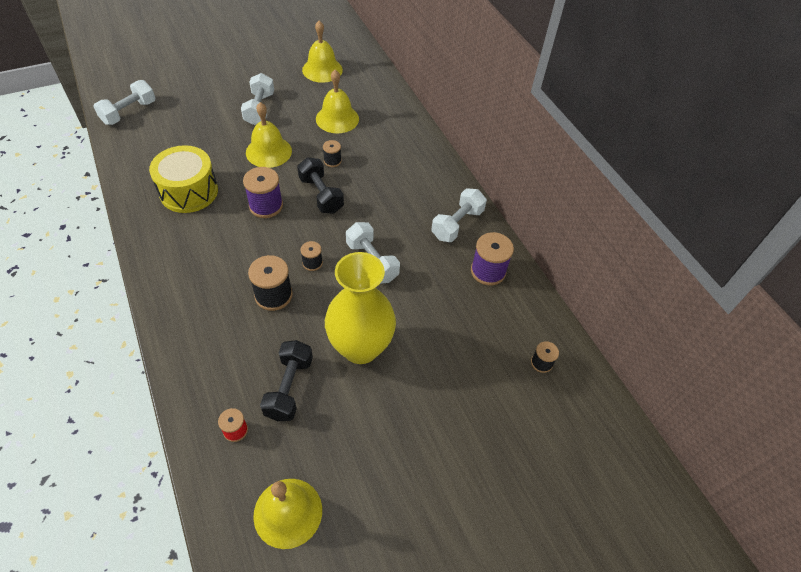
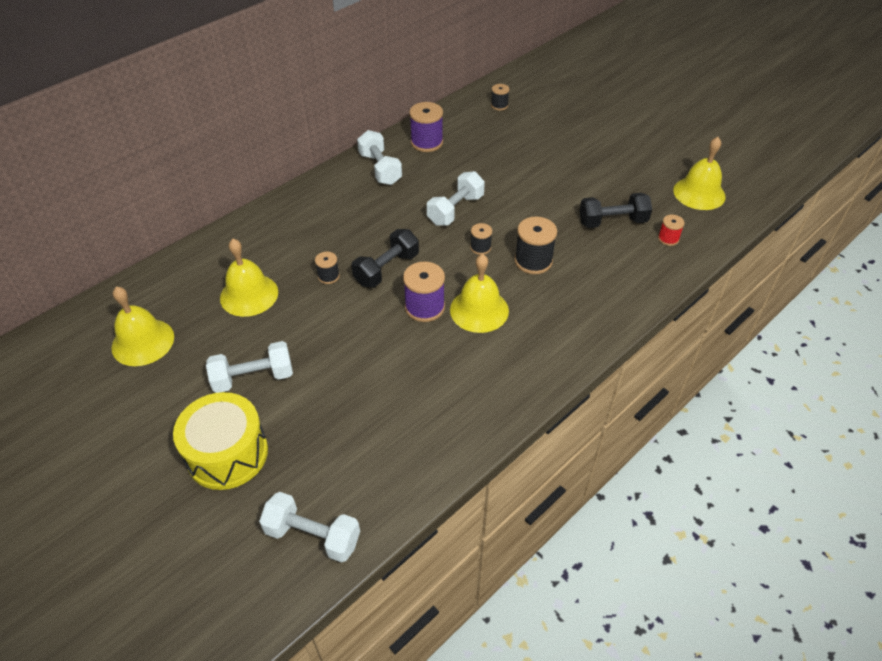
camera: 105 degrees left, 5 degrees down
yellow drum [149,145,218,213] -> yellow drum moved to [173,392,268,490]
yellow bell [246,102,292,168] -> yellow bell moved to [450,254,509,333]
yellow vase [325,252,396,364] -> none
white dumbbell [431,188,487,242] -> white dumbbell turned 45 degrees clockwise [357,130,402,185]

